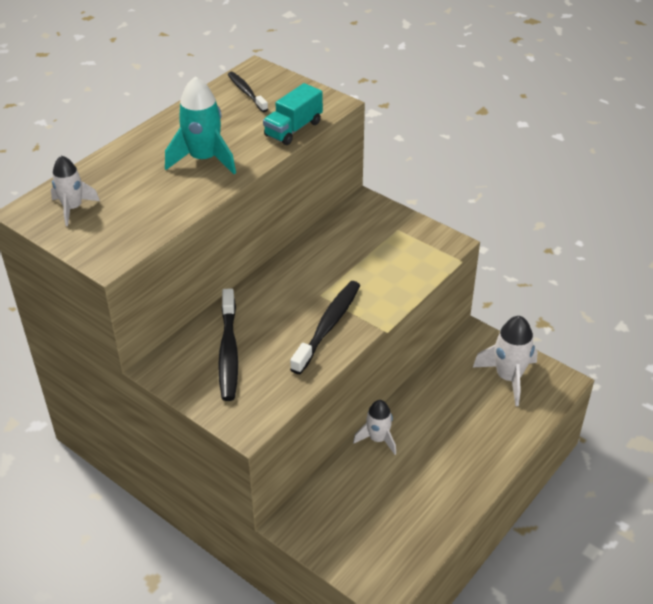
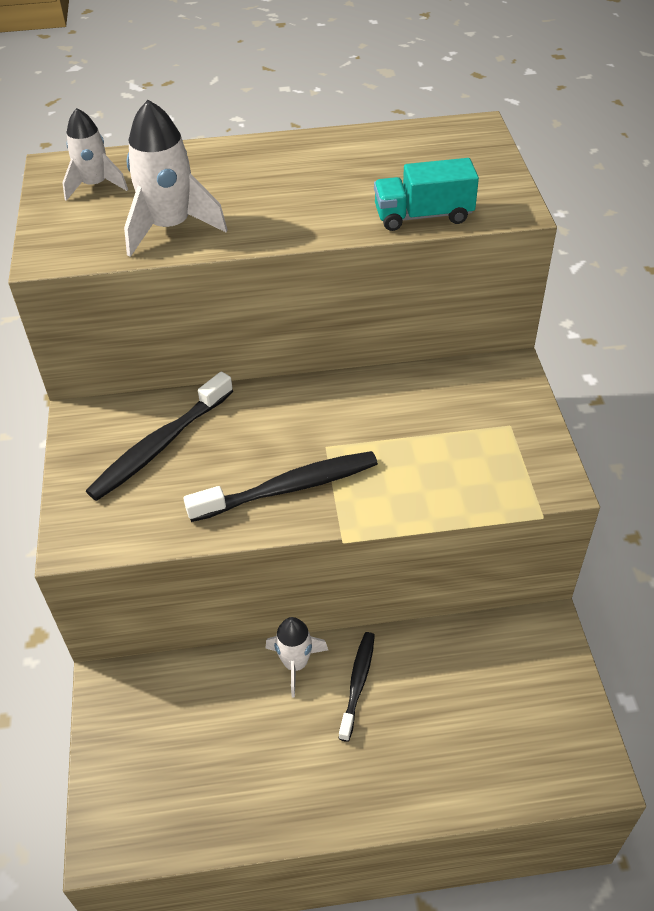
camera: 45 degrees right, 5 degrees up
turquoise rocket [165,77,236,174] -> none
black toothbrush [228,72,268,112] -> black toothbrush moved to [338,632,375,742]
white rocket [473,316,538,406] -> white rocket moved to [124,100,228,257]

